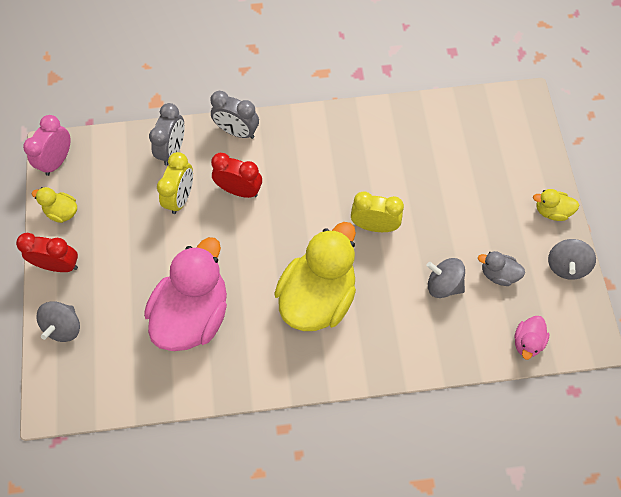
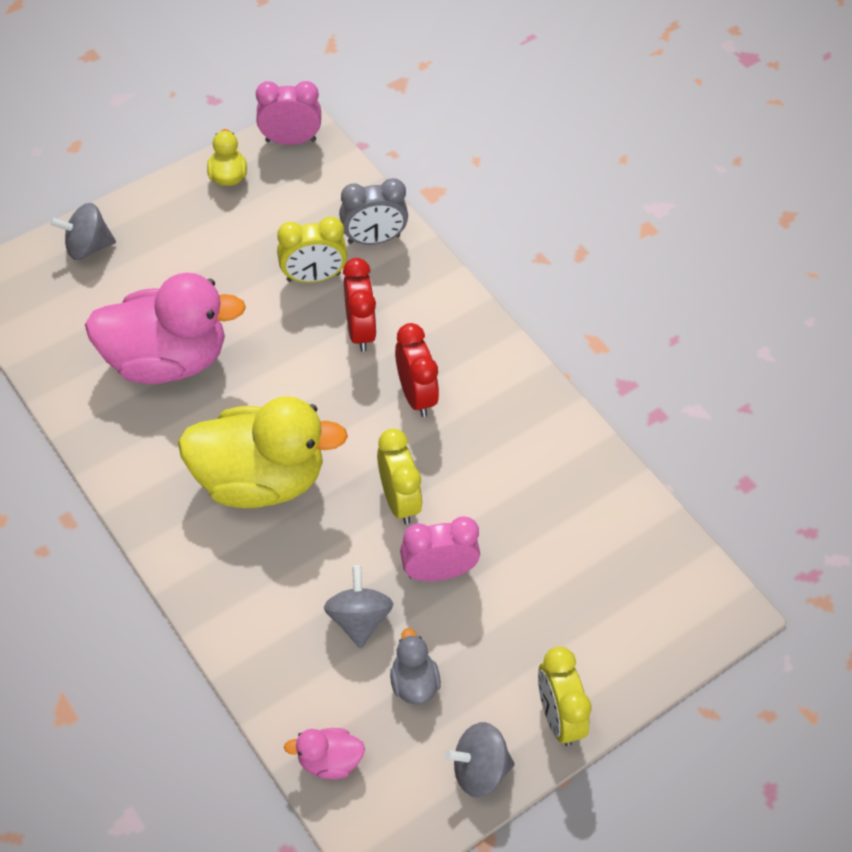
camera: 60 degrees right, 10 degrees down
red clock [16,233,78,272] -> red clock moved to [395,323,439,417]
grey clock [211,91,259,139] -> none
yellow duck [533,189,579,221] -> yellow clock [538,647,591,746]
none -> pink clock [400,517,480,581]

